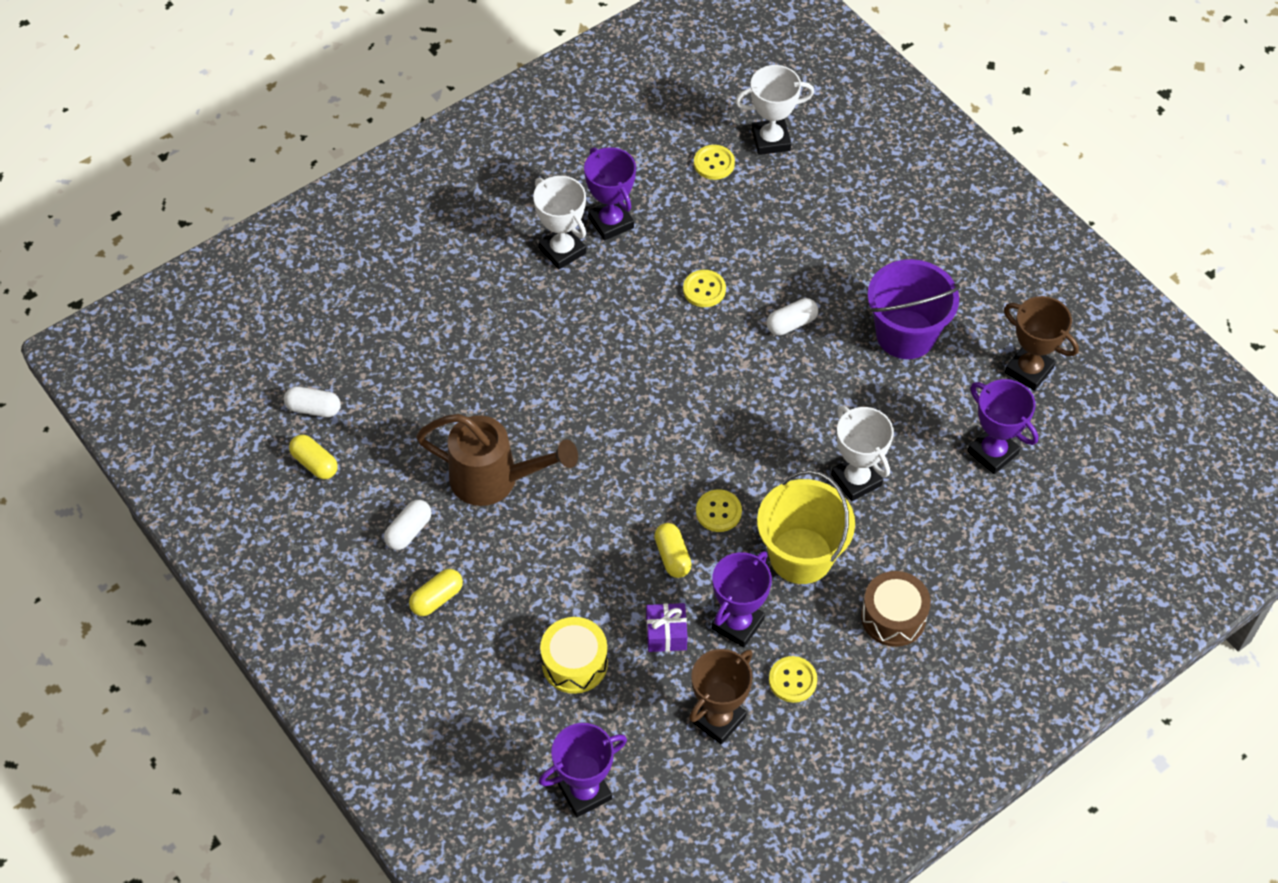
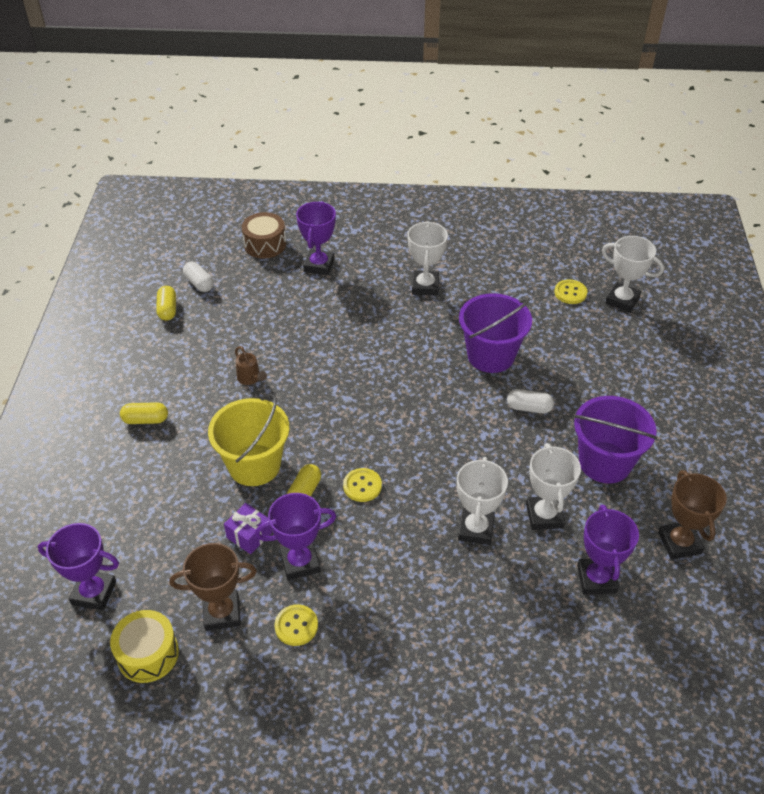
camera: 40 degrees right, 10 degrees down
white capsule [384,500,432,550] -> none
brown watering can [416,414,578,506] -> brown watering can [235,346,267,385], size x0.45
yellow drum [540,617,608,694] -> yellow drum moved to [110,610,179,683]
purple trophy [584,147,636,241] -> purple trophy moved to [296,202,336,275]
yellow button [683,270,726,307] -> purple bucket [459,293,532,373]
yellow bucket [757,470,855,584] -> yellow bucket moved to [208,394,289,486]
brown drum [861,571,931,647] -> brown drum moved to [242,212,286,258]
none -> white trophy [526,443,581,530]

